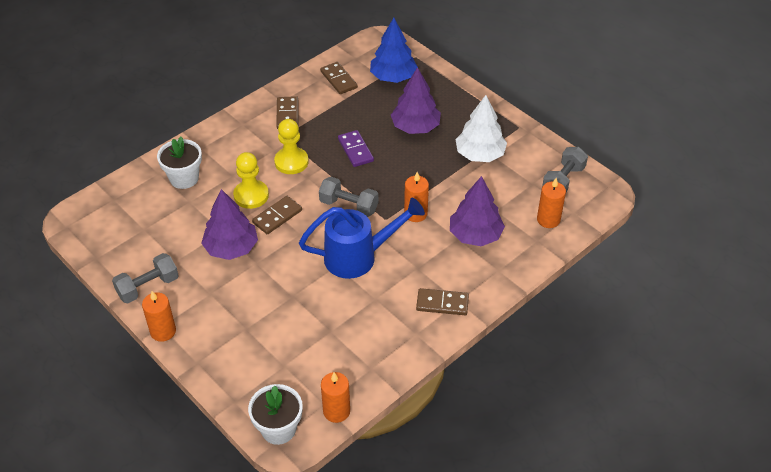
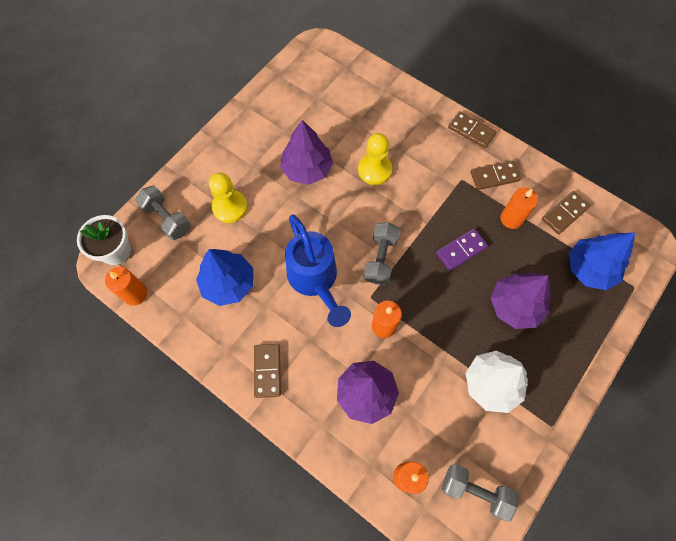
camera: 80 degrees right, 20 degrees up
grey dumbbell [112,253,179,303] -> grey dumbbell moved to [135,186,191,240]
orange candle [142,291,176,342] -> orange candle moved to [500,188,538,229]
white flower pot [157,137,202,189] -> none
brown domino [252,196,302,234] -> brown domino moved to [448,111,496,148]
yellow pawn [274,119,309,174] -> yellow pawn moved to [209,172,247,223]
none -> blue tree [196,249,253,306]

